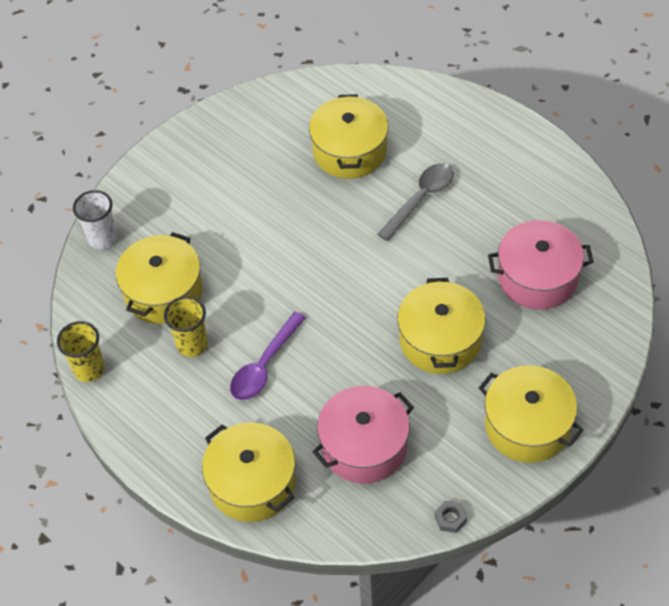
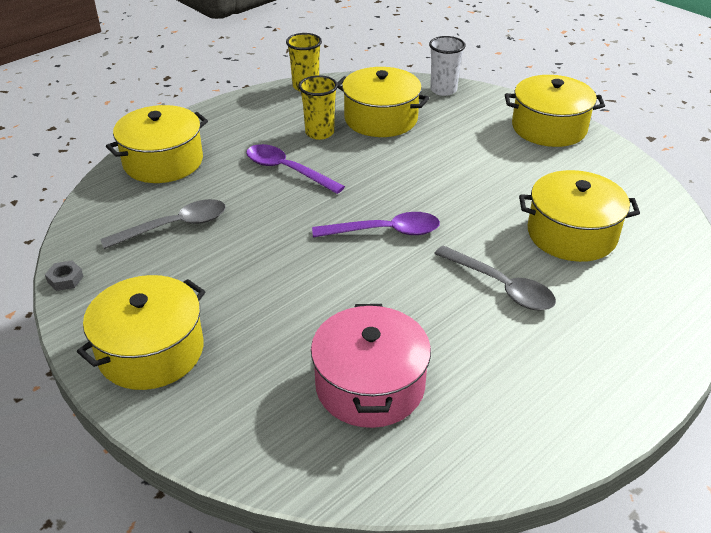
camera: 90 degrees right, 15 degrees down
pink pot [312,386,414,484] -> grey spoon [100,199,226,249]
yellow pot [397,278,486,374] -> yellow pot moved to [505,75,605,147]
none -> purple spoon [312,212,440,238]

